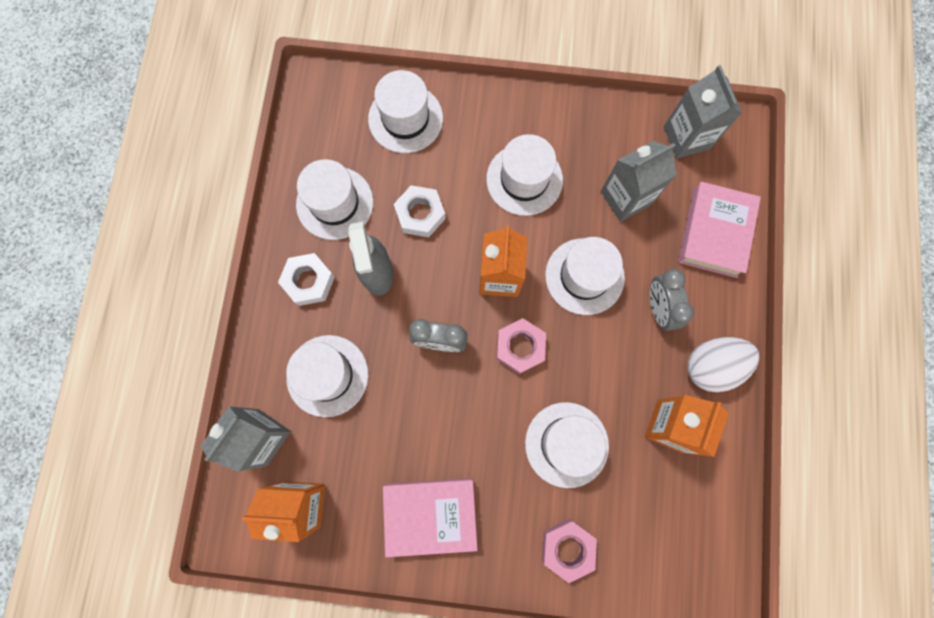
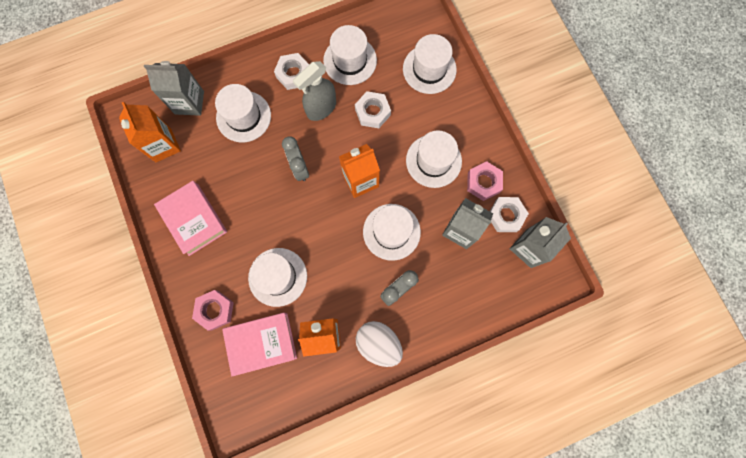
camera: 60 degrees right, 0 degrees up
pink nut [497,318,546,374] -> pink nut moved to [467,161,503,201]
pink book [678,182,761,278] -> pink book moved to [222,313,297,376]
none -> white nut [490,197,529,232]

